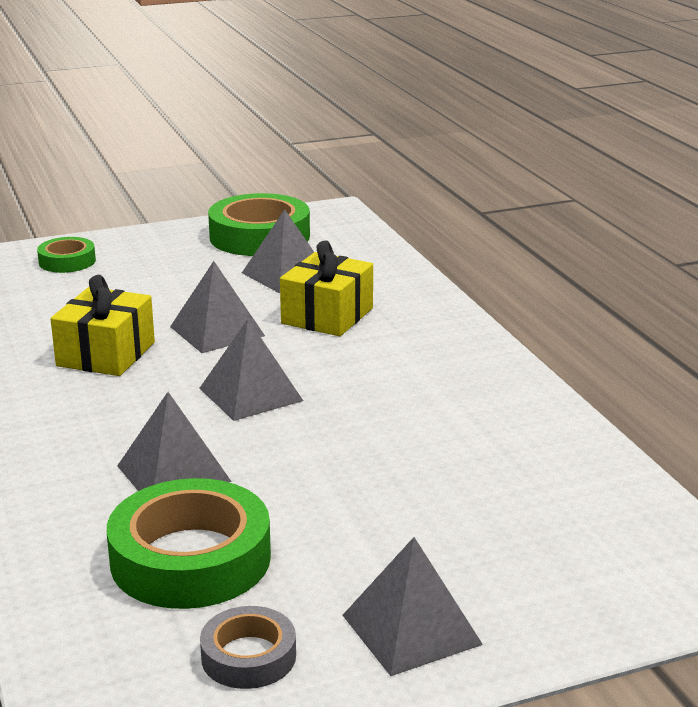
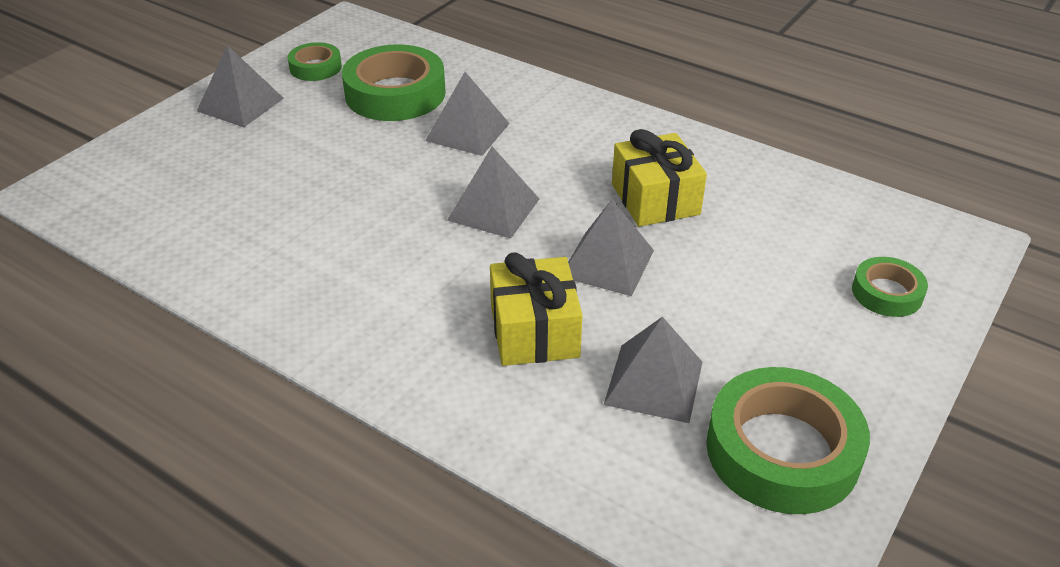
camera: 145 degrees right, 15 degrees up
grey tape [200,606,296,689] -> green tape [288,42,342,81]

